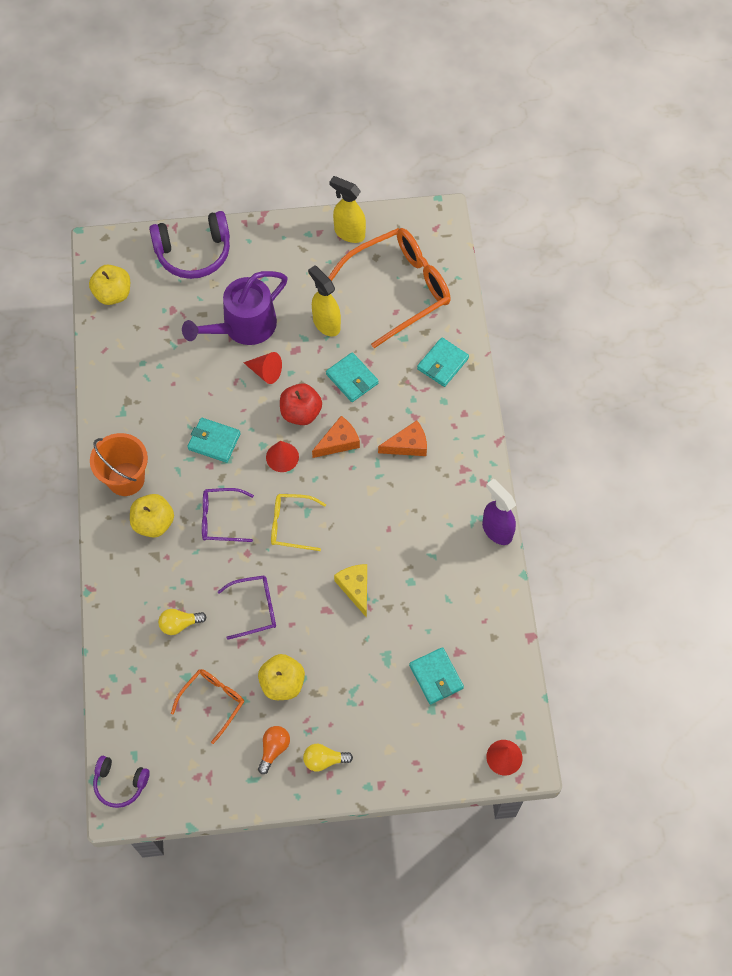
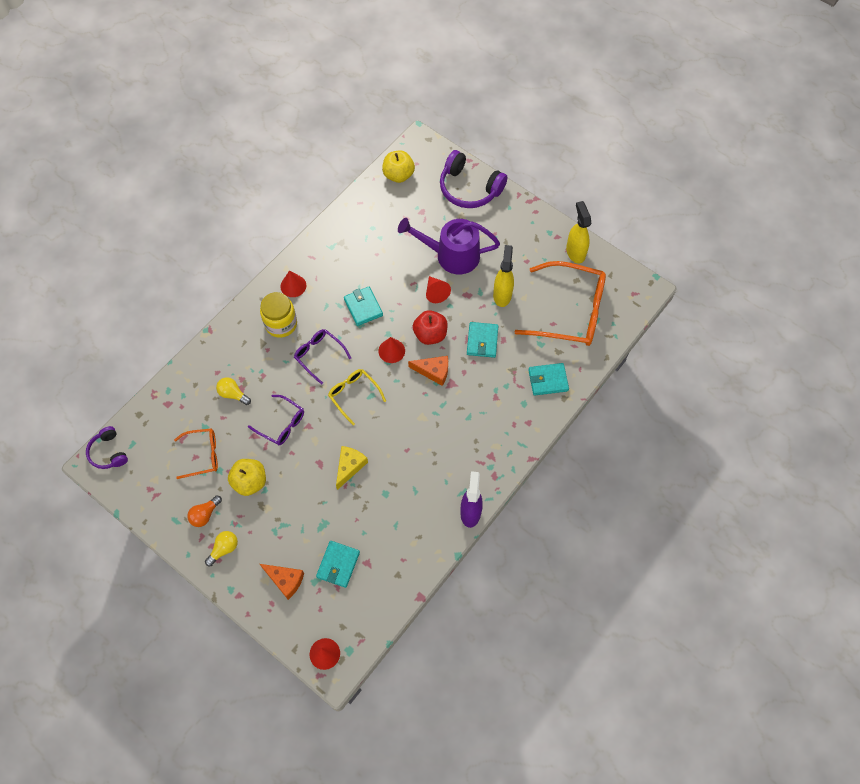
camera: 45 degrees right, 0 degrees up
orange bucket [90,433,148,496] -> red cone [280,270,306,297]
yellow apple [130,494,174,538] -> yellow jar [260,292,297,338]
orange light bulb [258,726,290,774] -> orange light bulb turned 150 degrees clockwise [187,495,222,527]
yellow light bulb [303,744,353,772] -> yellow light bulb turned 90 degrees clockwise [205,531,238,566]
orange cheese [378,421,427,456] -> orange cheese moved to [260,564,304,600]

